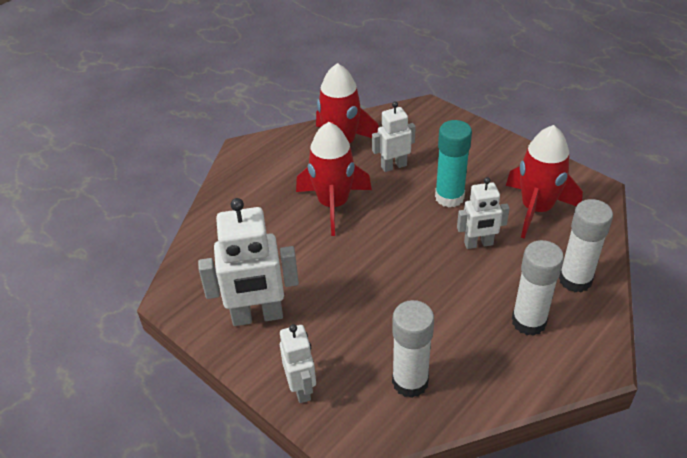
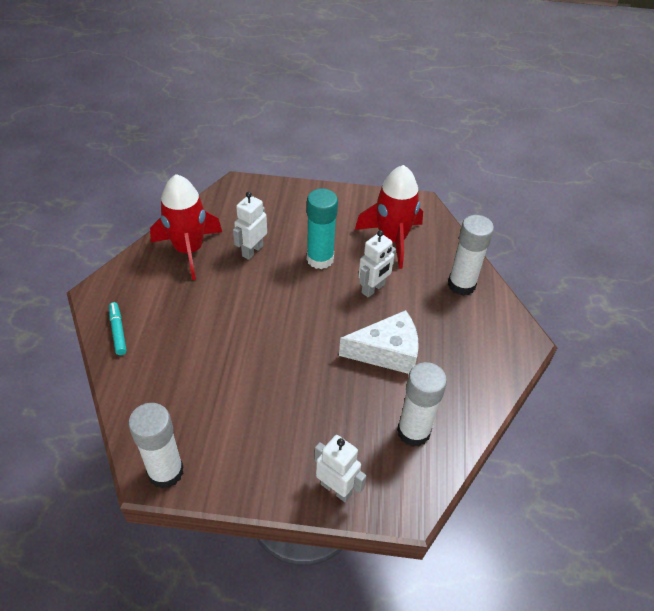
camera: 40 degrees left, 5 degrees up
white robot [198,198,299,326] -> none
red rocket [296,122,372,236] -> none
white glue stick [512,240,564,336] -> white glue stick moved to [128,403,184,489]
none -> turquoise marker [109,302,127,355]
none -> white cheese [339,310,419,374]

